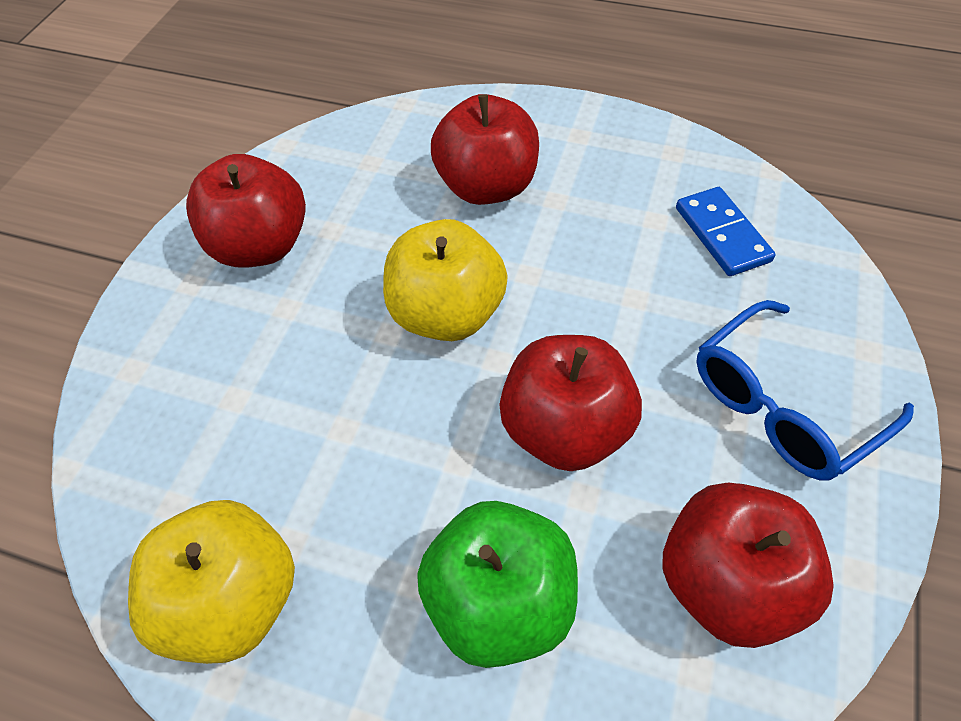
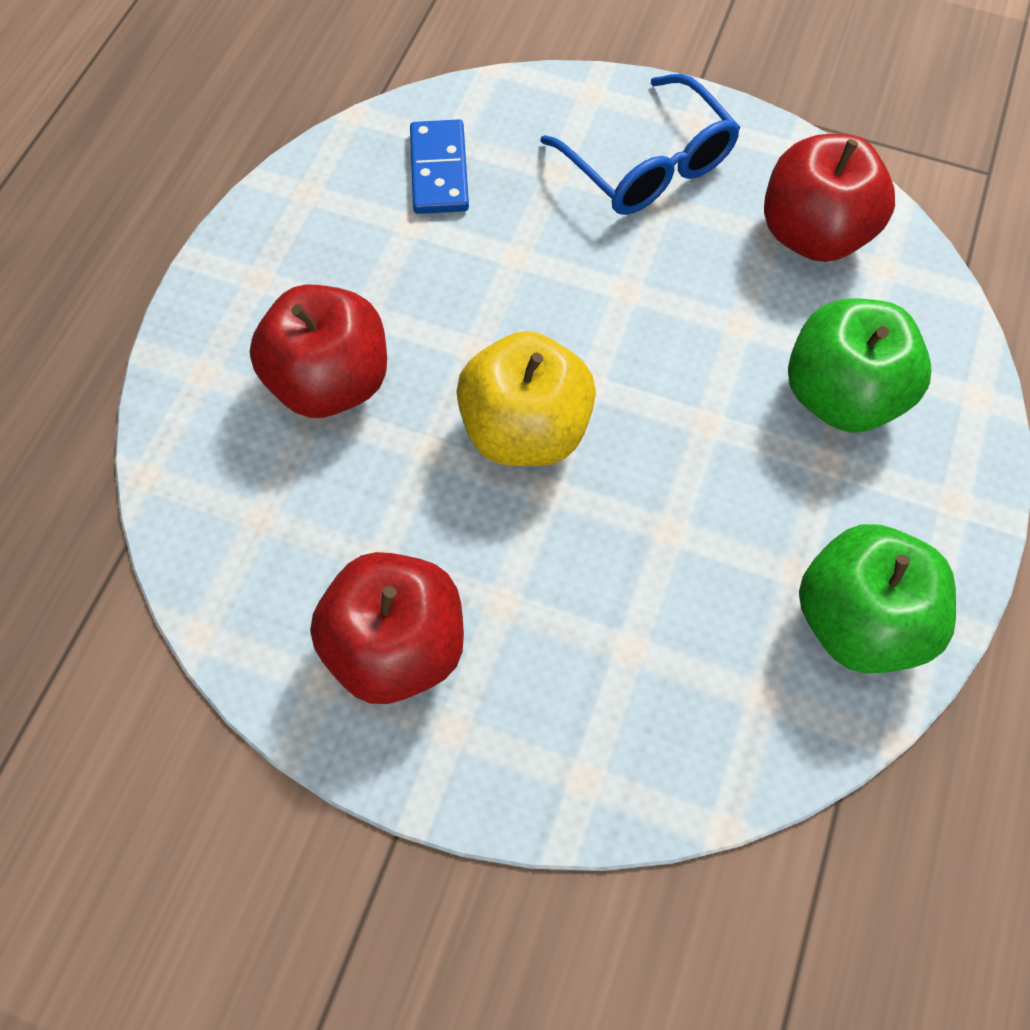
camera: 90 degrees left, 10 degrees up
yellow apple [128,500,295,664] -> green apple [799,524,956,673]
red apple [499,335,642,471] -> none
blue domino [676,187,775,276] -> blue domino turned 75 degrees counterclockwise [410,119,469,214]

